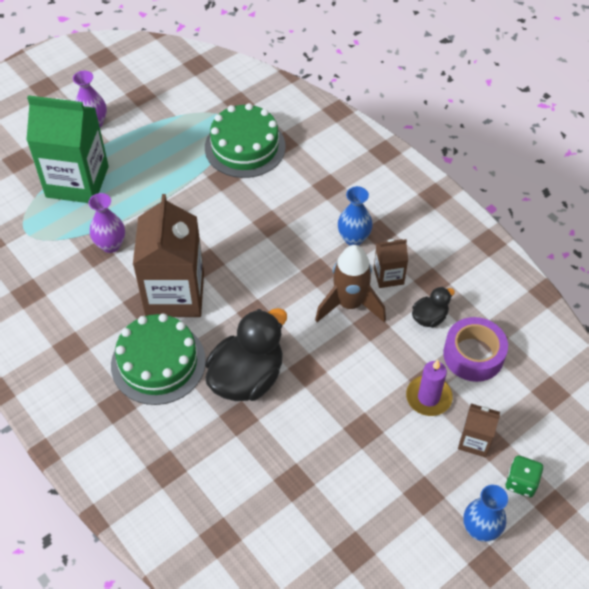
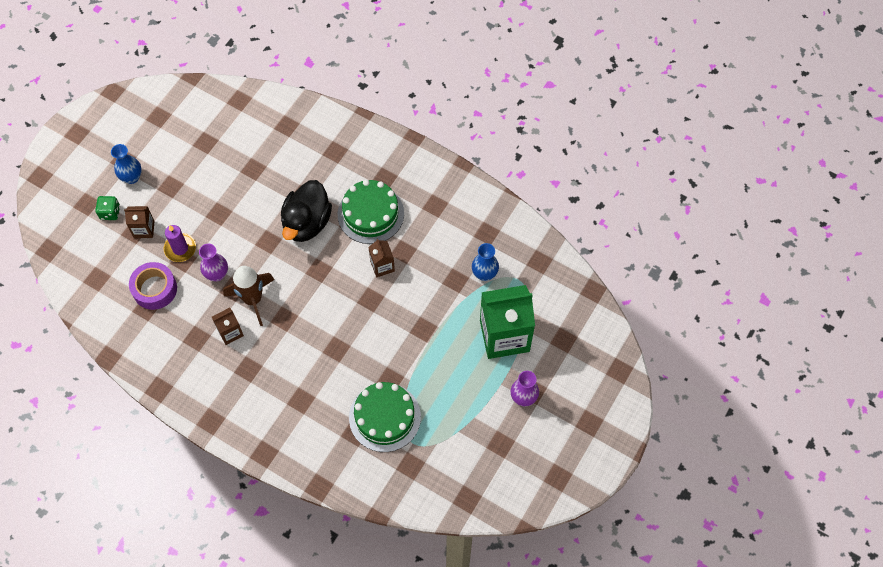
camera: 160 degrees right, 10 degrees up
purple vase [88,193,125,253] -> purple vase moved to [199,244,228,281]
brown carton [133,194,204,317] -> brown carton [368,239,395,277], size x0.47
blue vase [338,186,373,245] -> blue vase moved to [472,243,499,281]
black duck [412,287,455,328] -> none

